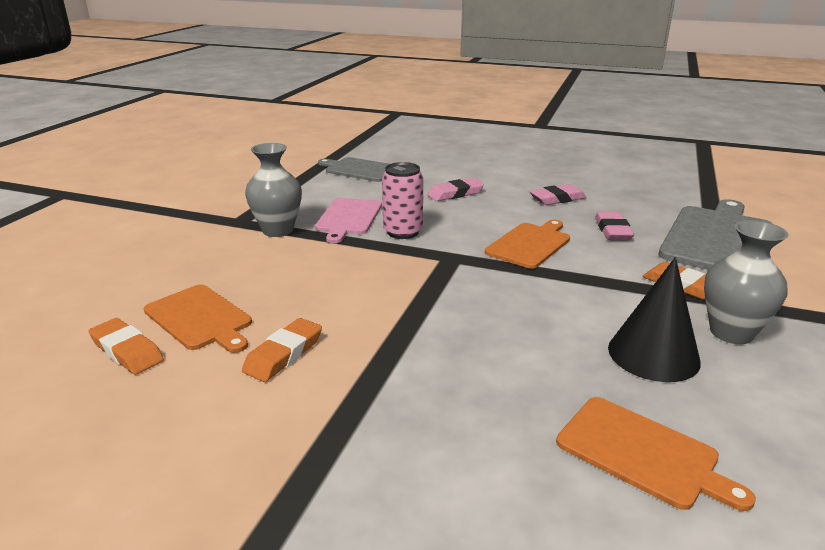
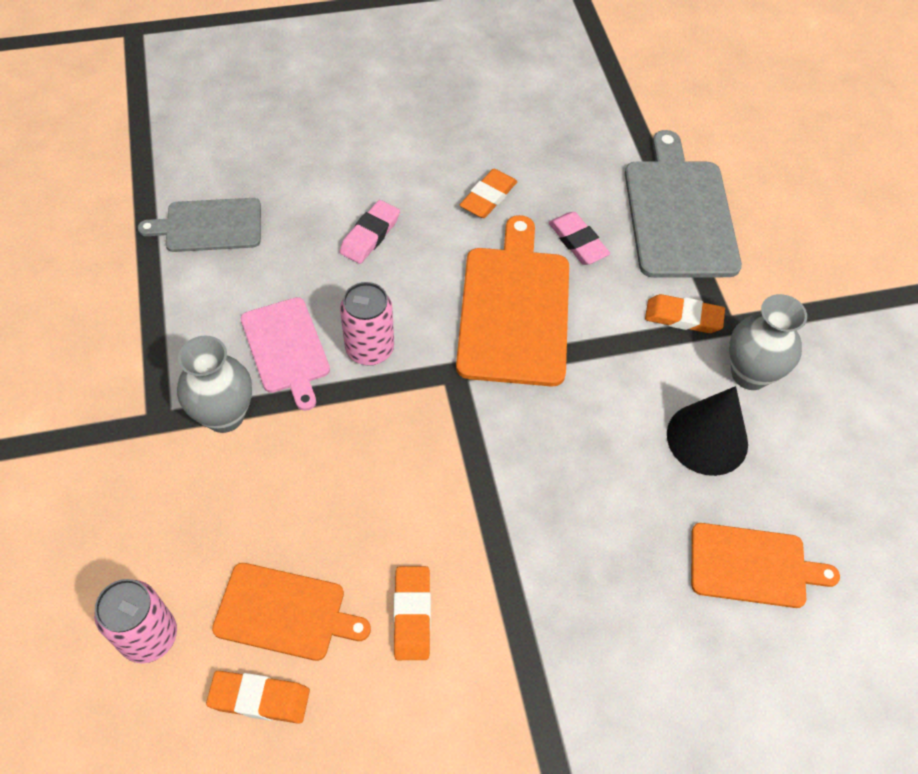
camera: 35 degrees left, 30 degrees up
orange cutting board [485,220,570,269] -> orange cutting board [456,215,569,387], size x1.62
pink eraser [529,184,586,205] -> orange eraser [460,169,517,218]
none -> pink can [94,579,177,663]

